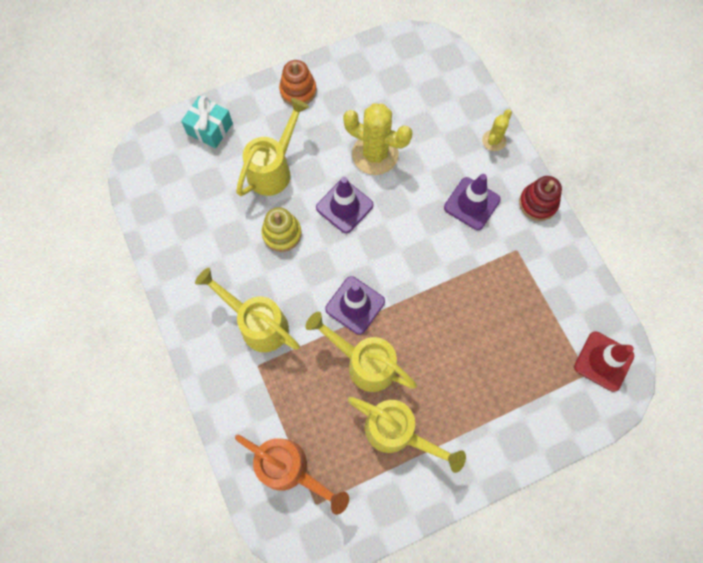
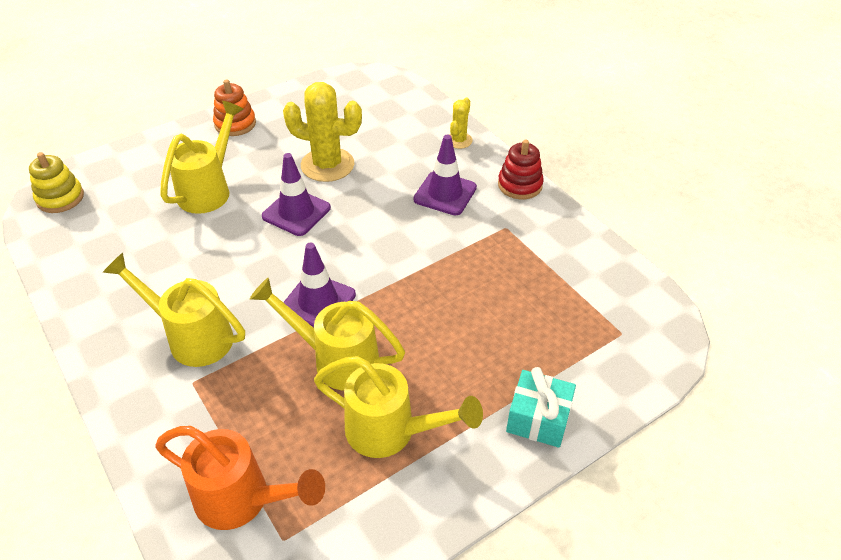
camera: 10 degrees left, 25 degrees down
turquoise gift [181,96,233,148] -> turquoise gift moved to [506,367,576,448]
yellow stacking toy [261,207,302,252] -> yellow stacking toy moved to [29,152,84,213]
red traffic cone [574,331,634,392] -> none

